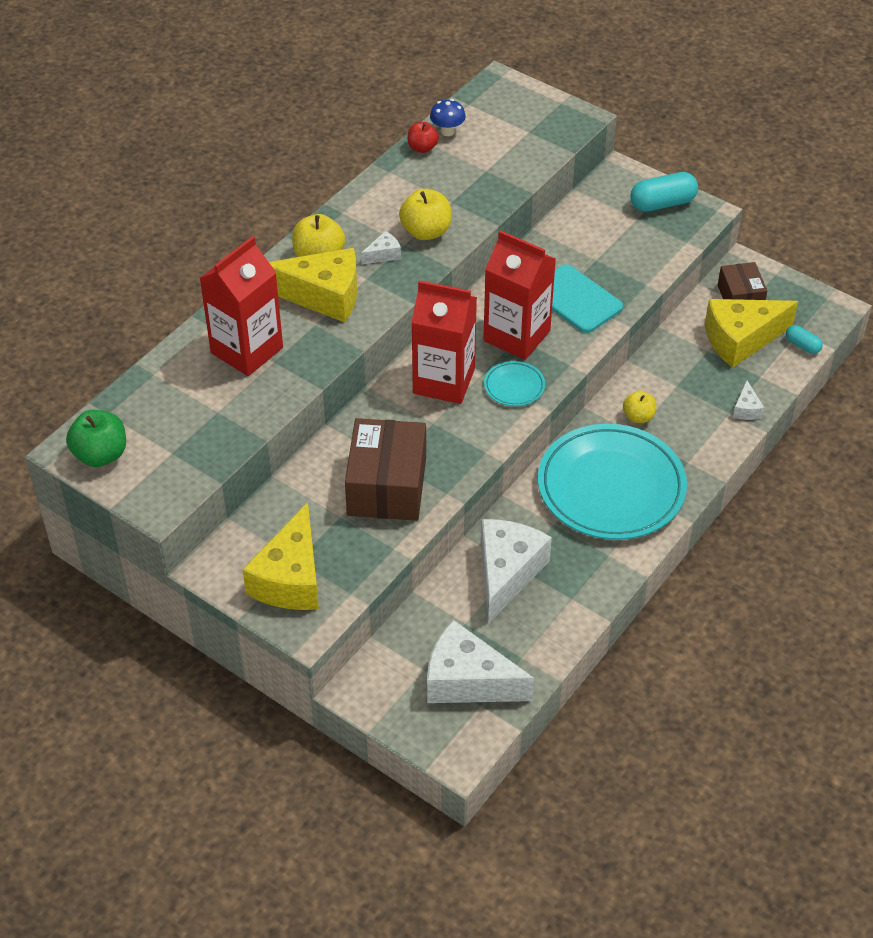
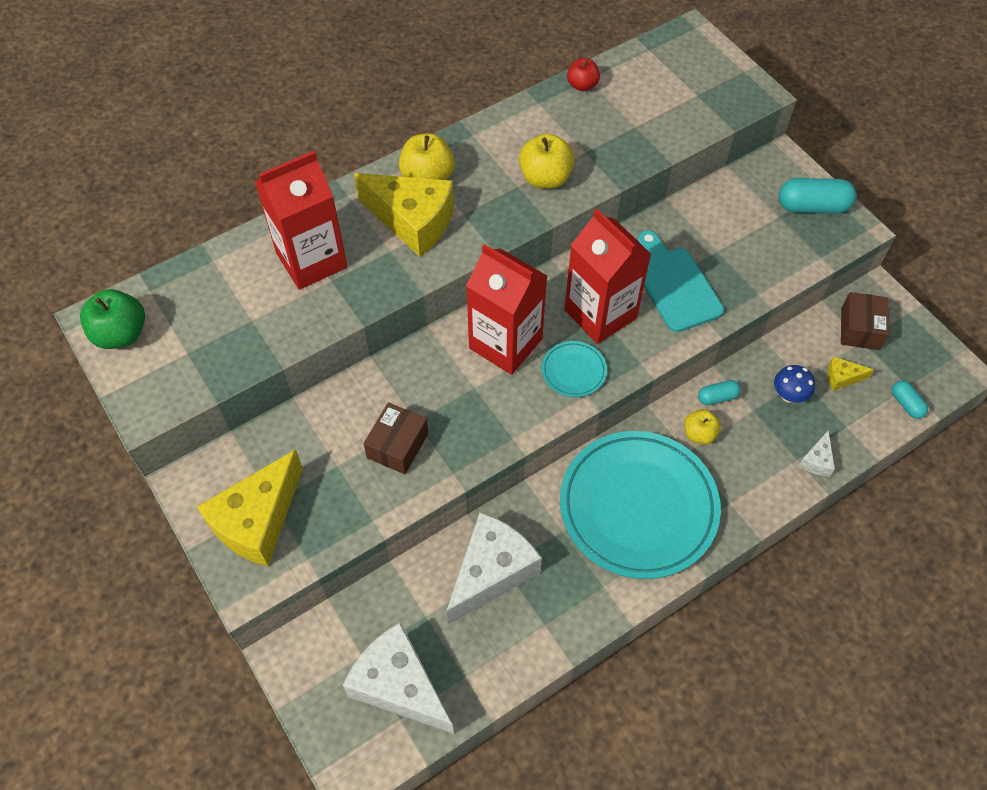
camera: 20 degrees right, 10 degrees up
brown box [345,418,426,521] -> brown box [363,402,428,474], size x0.58
white cheese [361,231,401,264] -> none
blue mushroom [430,99,466,136] -> blue mushroom moved to [774,365,815,403]
yellow cheese [705,299,798,368] -> yellow cheese [827,356,874,391], size x0.43
none -> turquoise capsule [698,380,741,405]

